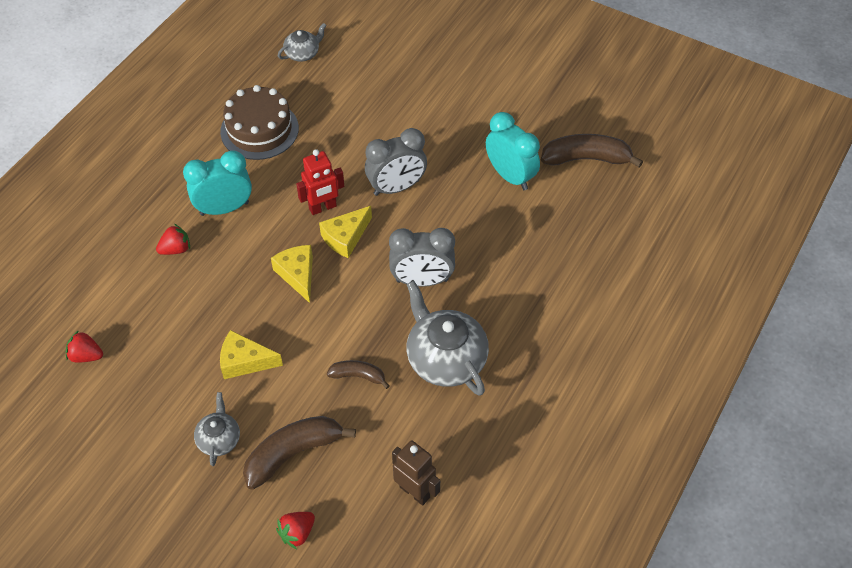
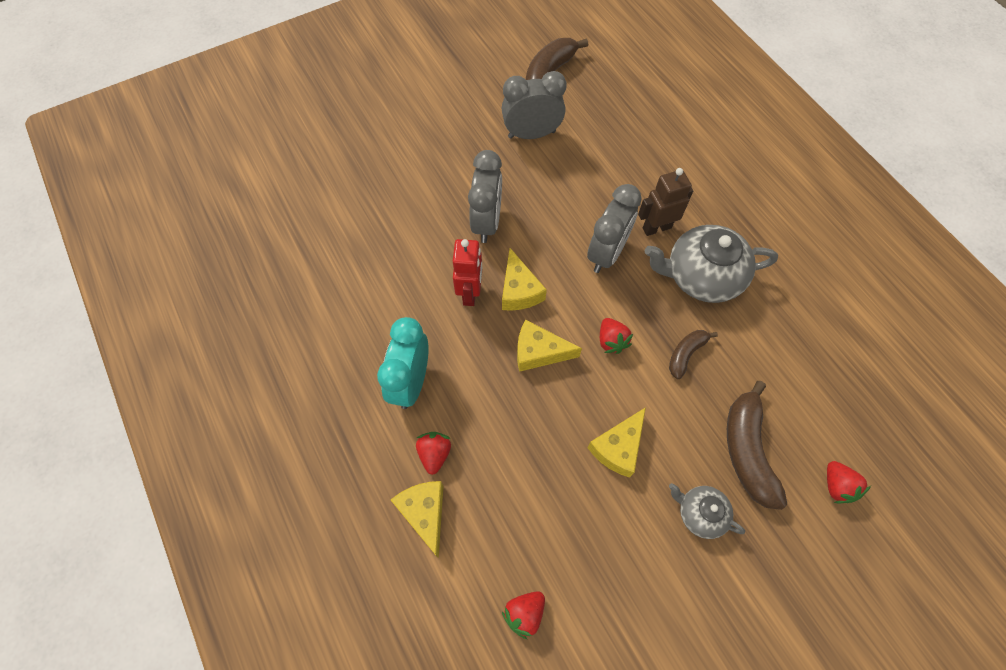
camera: 60 degrees left, 10 degrees up
brown cake [220,85,299,160] -> none
grey teapot [278,23,327,62] -> none
brown robot [392,440,440,506] -> brown robot moved to [638,168,693,236]
turquoise clock [486,112,540,190] -> grey clock [502,71,567,139]
none -> yellow cheese [391,481,443,558]
none -> red strawberry [600,318,633,354]

